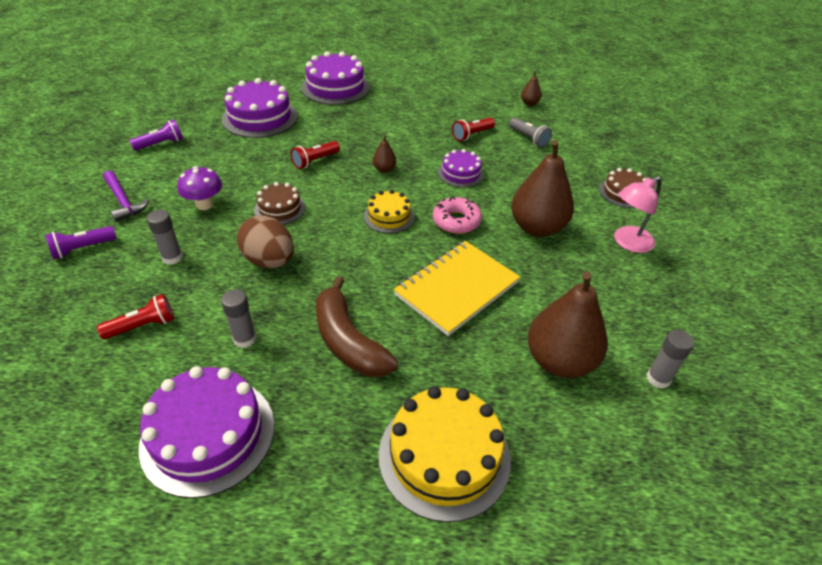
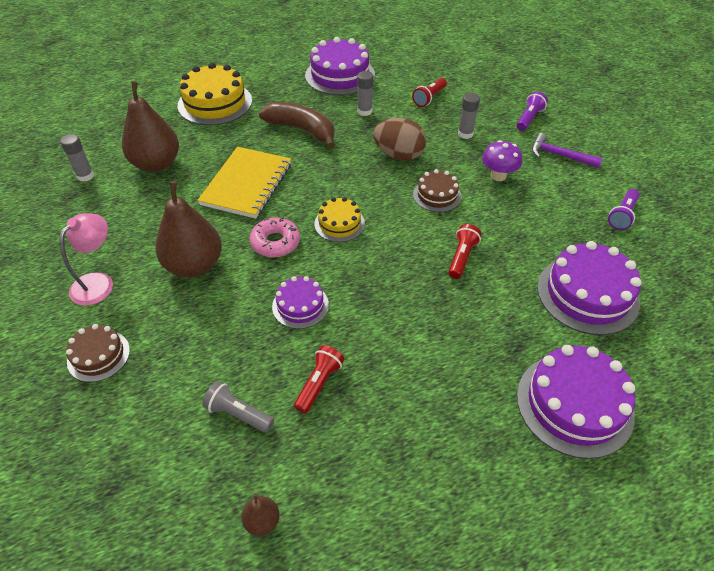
camera: 155 degrees right, 5 degrees up
brown pear [373,135,396,173] -> none

